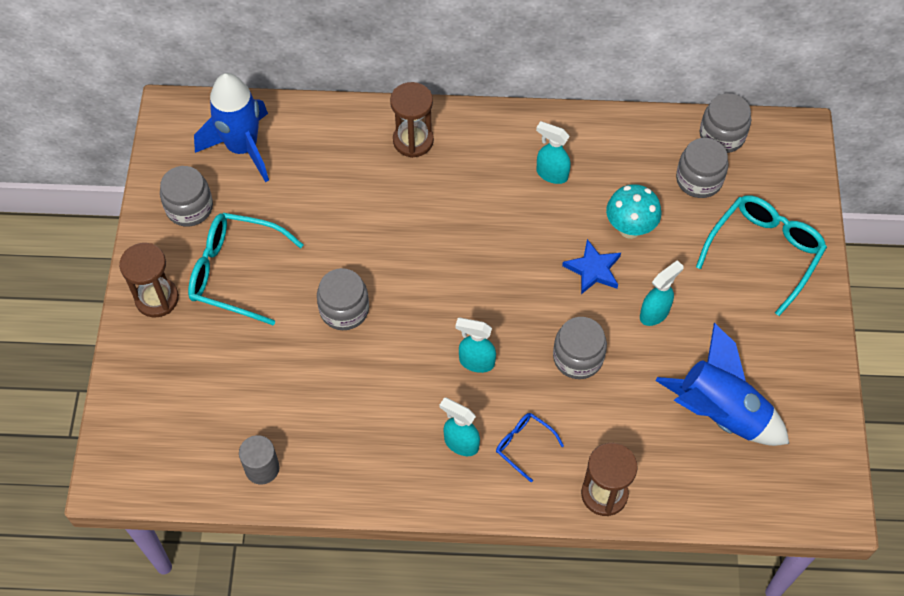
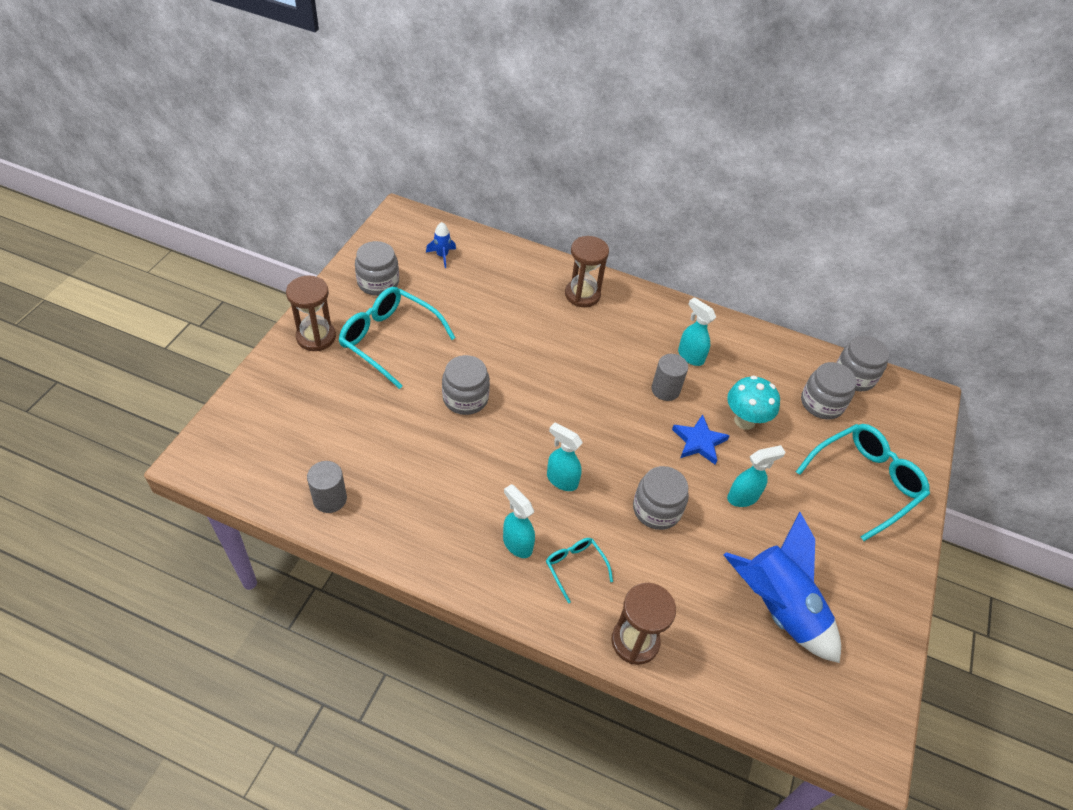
camera: 15 degrees right, 10 degrees down
blue rocket [194,73,269,182] -> blue rocket [426,222,456,268], size x0.42
blue glasses [496,413,564,482] -> turquoise glasses [546,538,613,603]
none -> grey cylinder [652,354,688,401]

